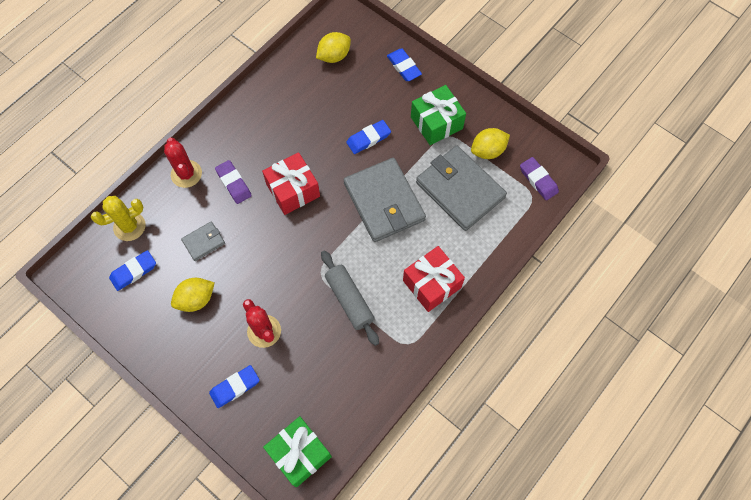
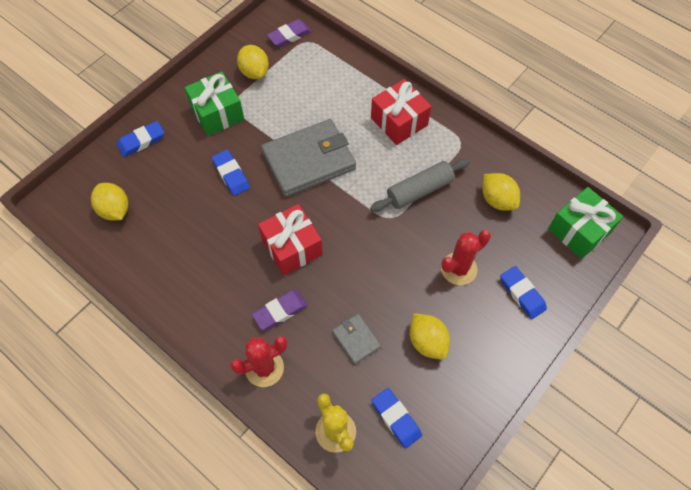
camera: 90 degrees left, 5 degrees down
grey wallet [416,146,507,231] -> none
none -> yellow lemon [482,173,520,211]

